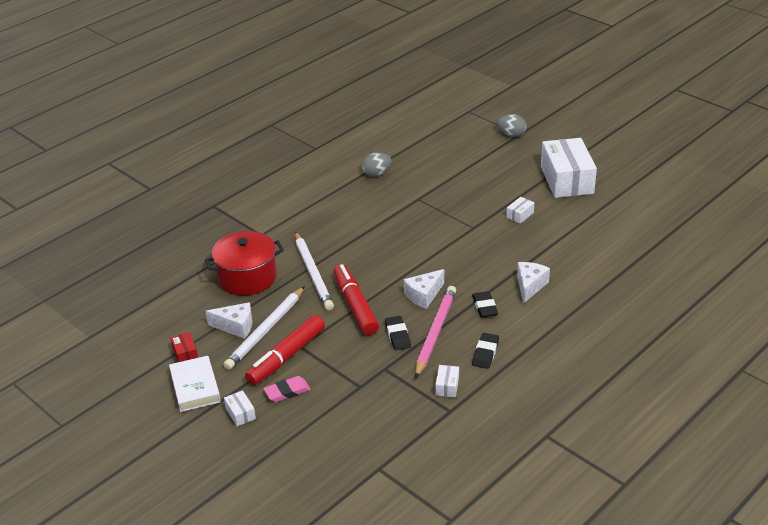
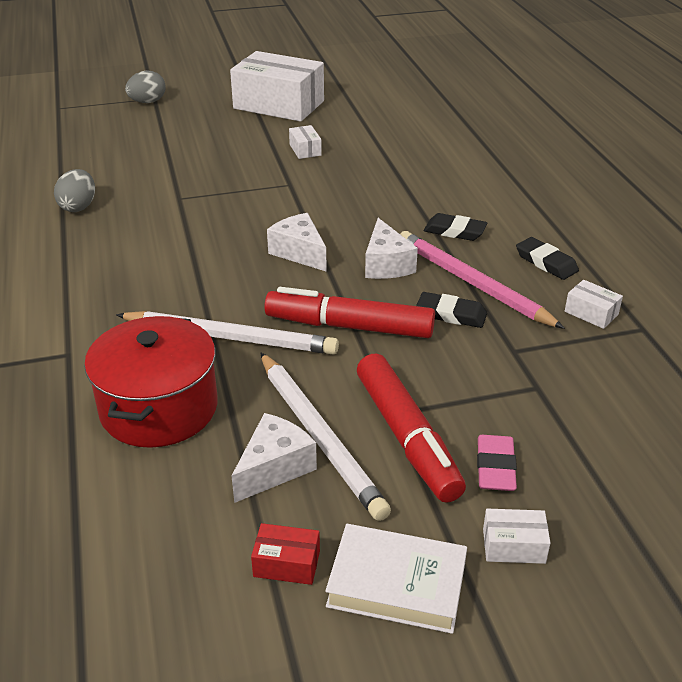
camera: 60 degrees left, 0 degrees up
white cheese [517,262,550,304] -> white cheese moved to [267,213,327,272]

